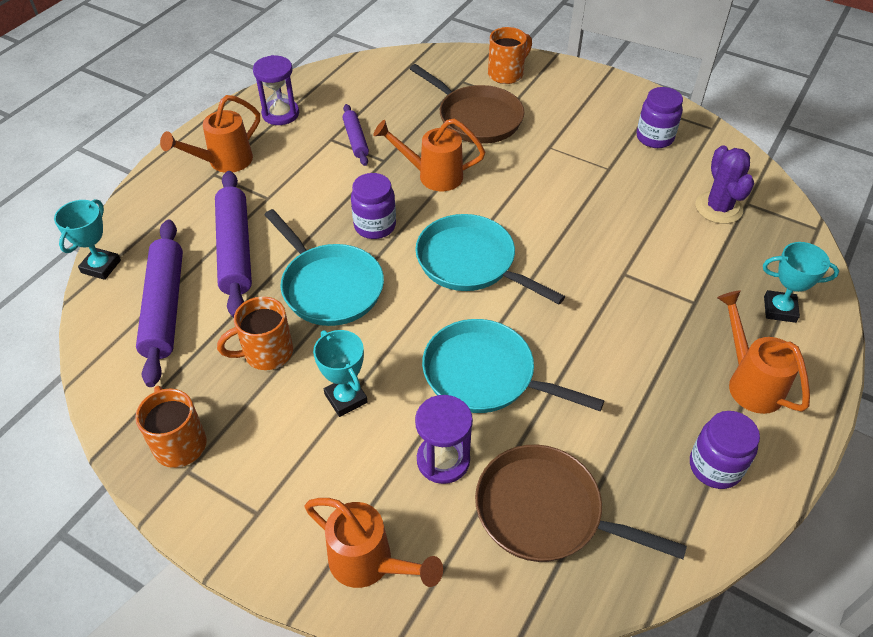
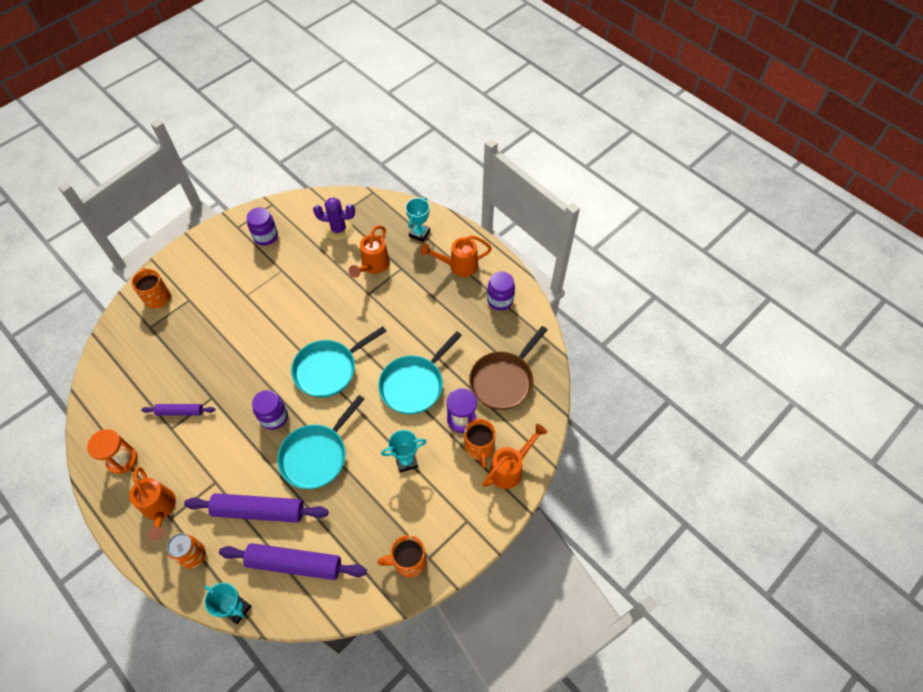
camera: 75 degrees left, 10 degrees up
orange mug [217,296,293,370] -> orange mug moved to [464,419,496,468]
purple hourglass [253,55,299,125] -> orange hourglass [87,429,137,474]
turquoise pan [264,209,384,326] -> turquoise pan turned 150 degrees clockwise [277,395,364,489]
orange watering can [373,119,485,191] -> orange watering can moved to [349,225,390,278]
brown pan [410,64,524,144] -> none
none -> orange can [167,533,206,568]

